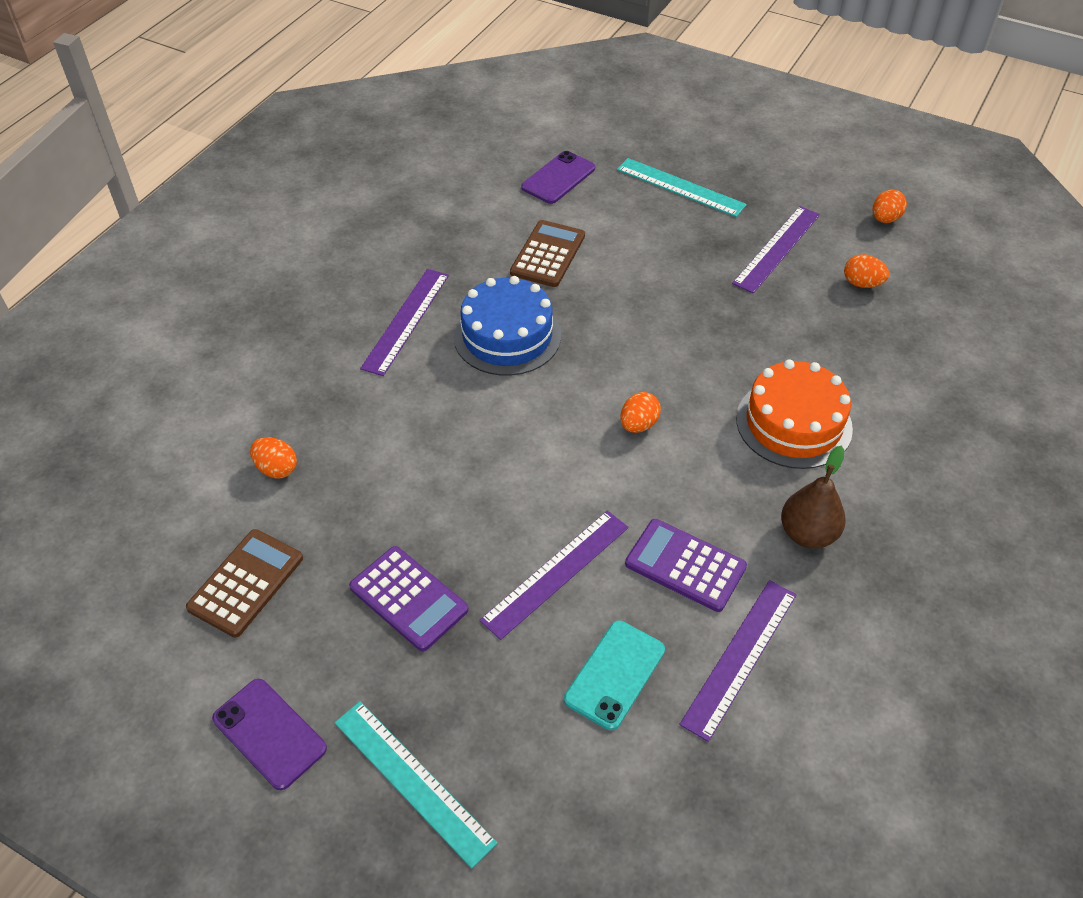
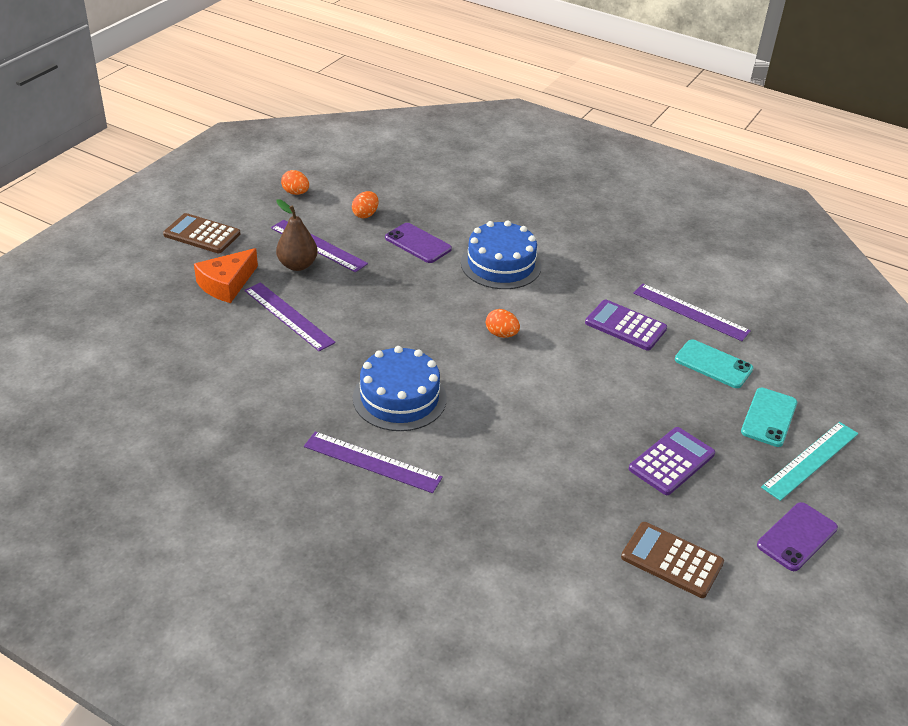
camera: 90 degrees left, 10 degrees down
orange egg [250,437,297,479] -> none
purple ruler [479,511,629,640] -> purple ruler moved to [244,282,336,351]
brown calculator [510,220,585,287] -> brown calculator moved to [163,213,240,253]
purple phone [521,151,595,204] -> purple phone moved to [385,223,452,263]
turquoise ruler [617,158,747,217] -> orange cheese [194,248,258,303]
purple calculator [625,519,747,612] -> purple calculator turned 90 degrees clockwise [585,300,667,351]
orange cake [736,360,853,469] -> blue cake [461,220,541,289]
brown pear [781,446,846,548] -> brown pear moved to [276,199,318,271]
none -> turquoise phone [741,388,797,447]

